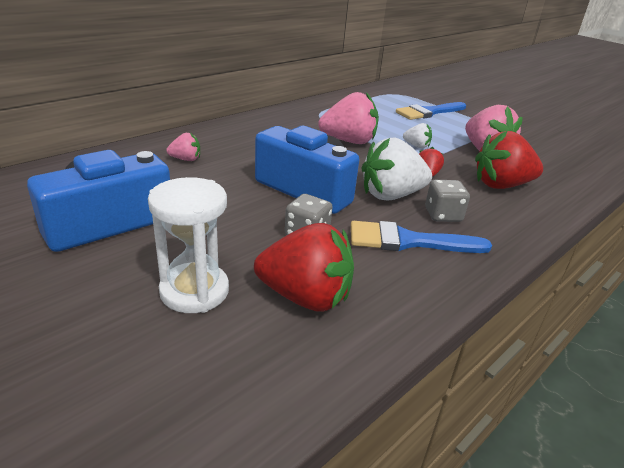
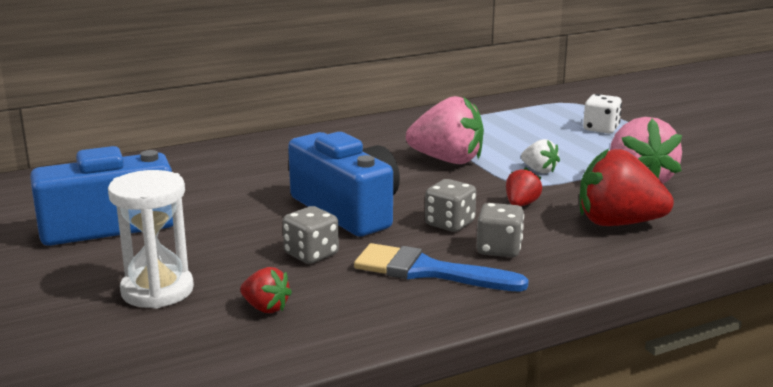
camera: 20 degrees right, 10 degrees down
pink strawberry [166,133,200,161] -> none
red strawberry [254,223,354,312] -> red strawberry [240,267,292,313], size x0.49
white strawberry [361,137,432,200] -> grey dice [425,179,476,232]
blue brush [396,102,466,120] -> white dice [583,94,622,134]

